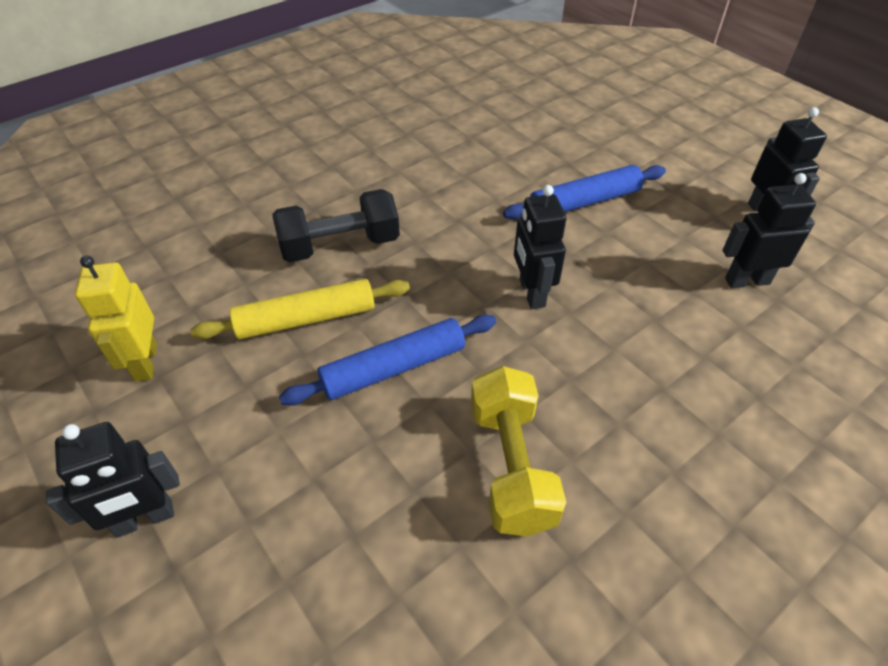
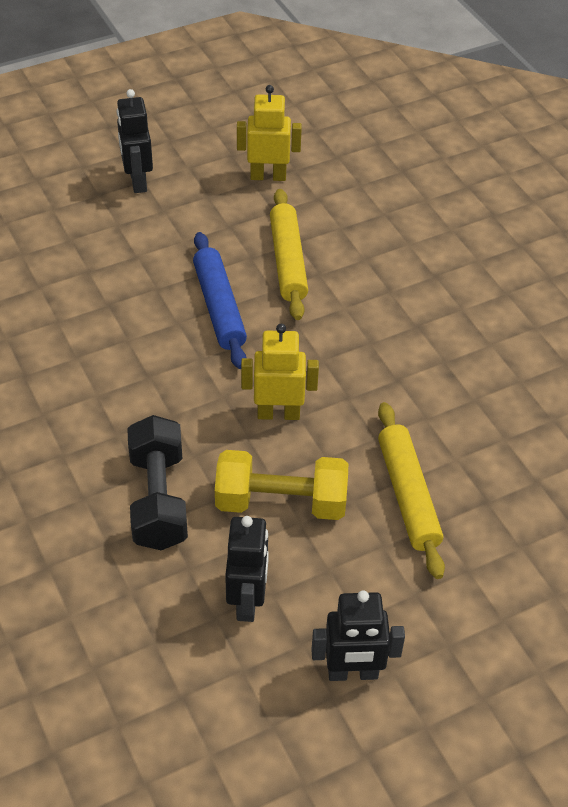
camera: 100 degrees right, 0 degrees up
black dumbbell [272,189,400,262] -> black dumbbell moved to [127,415,188,550]
yellow dumbbell [471,366,566,536] -> yellow dumbbell moved to [215,450,348,520]
blue rolling pin [503,165,666,219] -> yellow rolling pin [378,402,445,579]
black robot [514,185,566,309] -> yellow robot [241,324,319,420]

